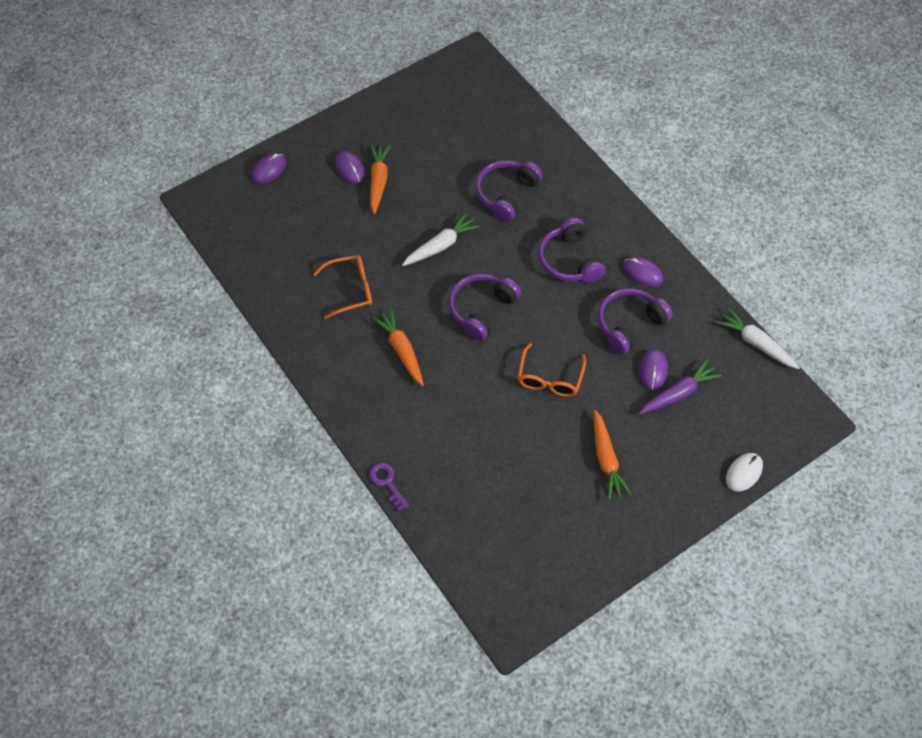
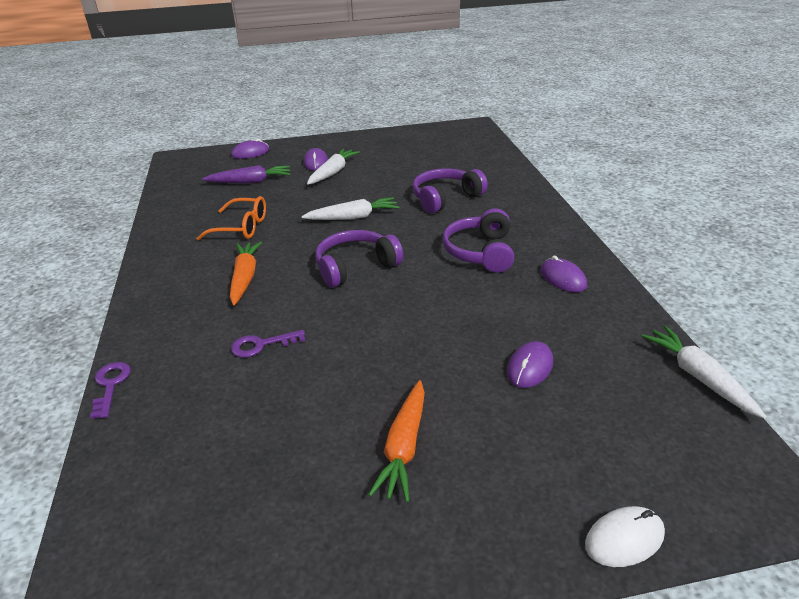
camera: 25 degrees right, 25 degrees down
orange carrot [370,144,391,214] -> white carrot [307,149,360,185]
orange glasses [518,343,586,397] -> none
purple headphones [598,288,673,355] -> none
purple carrot [639,359,722,415] -> purple carrot moved to [202,165,291,184]
none -> purple key [231,330,305,358]

